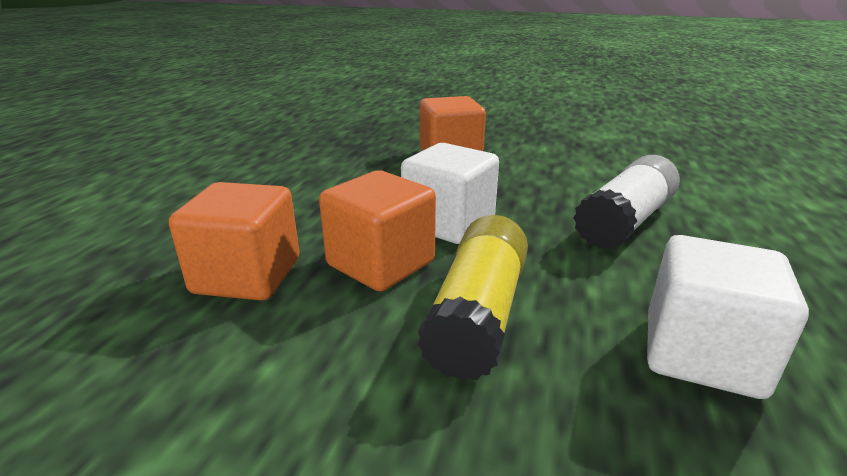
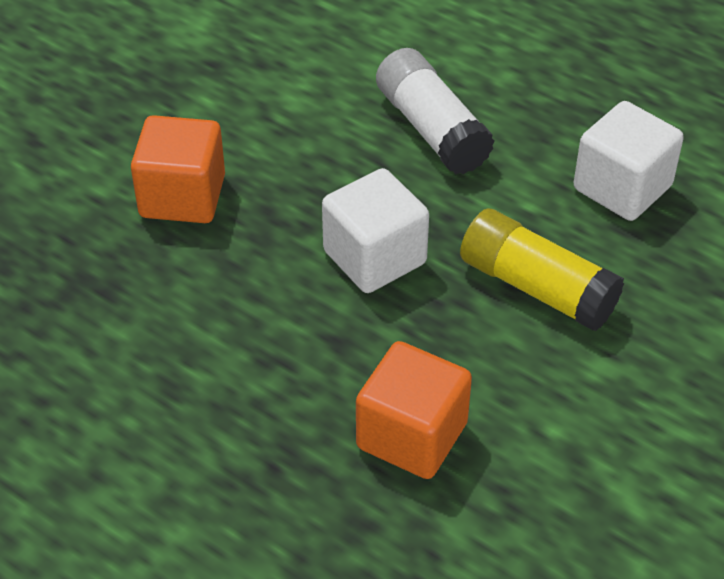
camera: 70 degrees left, 20 degrees up
orange cube [319,170,436,292] -> none

